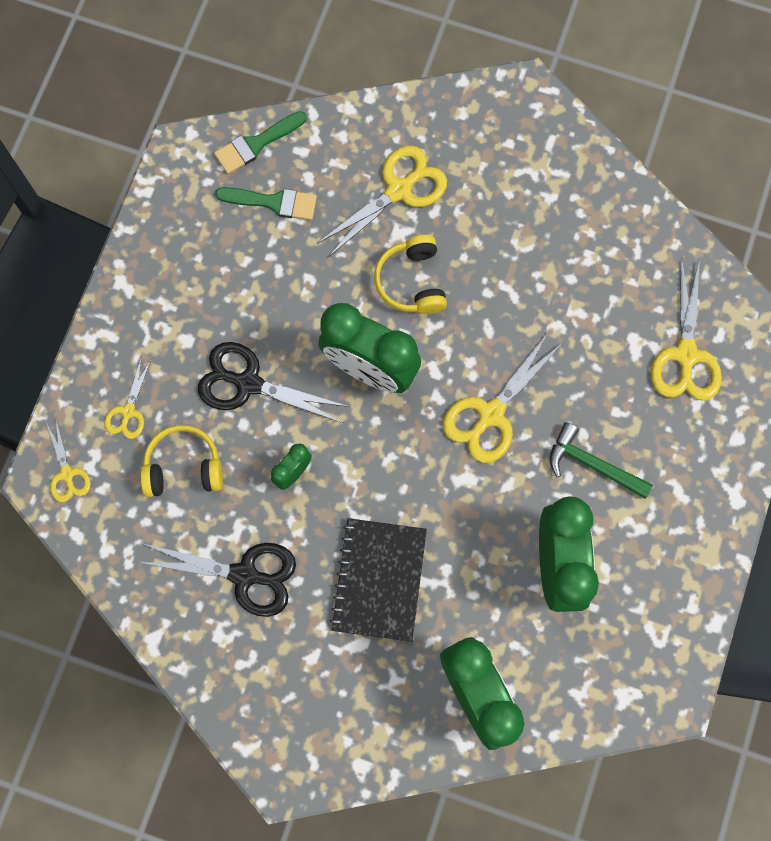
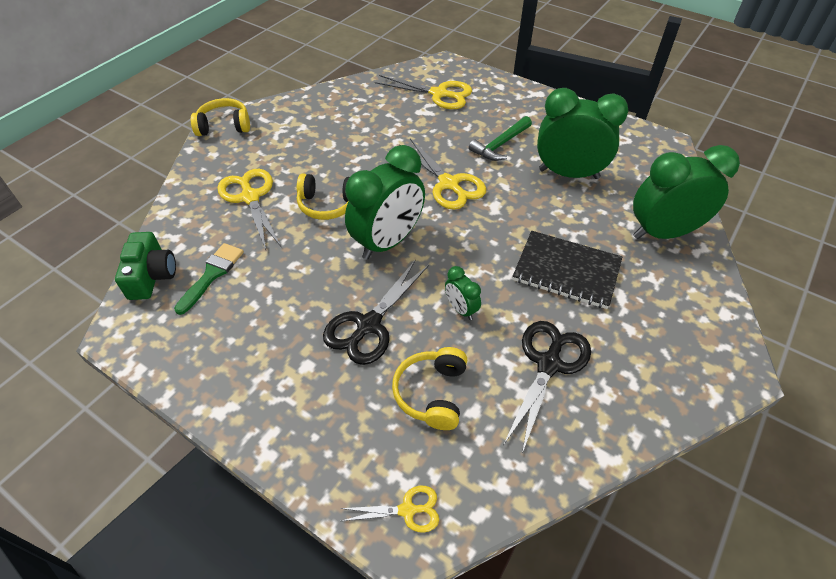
camera: 75 degrees left, 25 degrees down
yellow scissors [104,357,151,439] -> none
green brush [214,111,307,174] -> green camera [115,232,176,300]
none -> yellow headphones [191,98,250,136]

